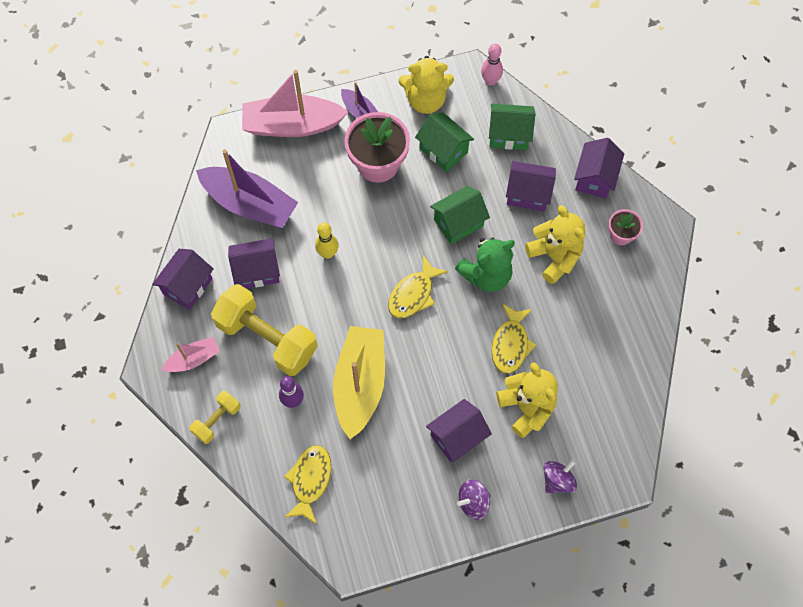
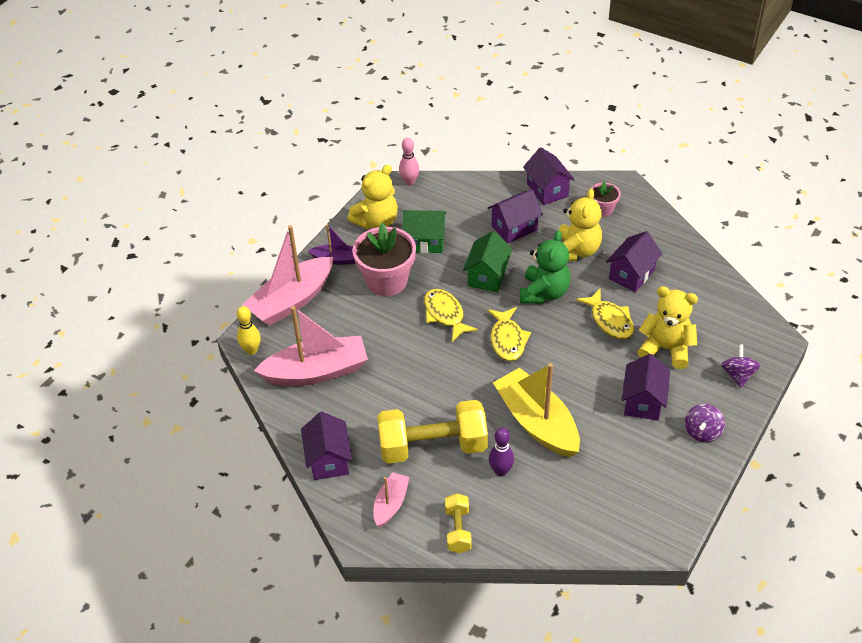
camera: 40 degrees left, 20 degrees down
purple boat [196,149,298,228] -> pink boat [254,306,368,386]
purple house [228,238,280,289] -> purple house moved to [606,231,662,292]
yellow fish [284,445,331,524] -> yellow fish moved to [424,289,478,342]
yellow bowling pin [315,222,339,259] -> yellow bowling pin moved to [237,306,261,355]
green house [489,104,535,150] -> none
yellow teddy bear [525,205,585,284] -> yellow teddy bear turned 90 degrees clockwise [559,189,602,261]

